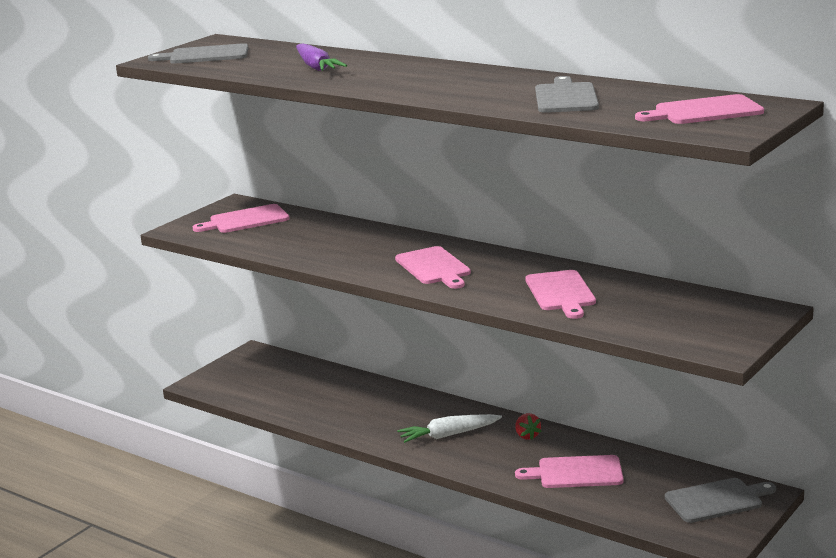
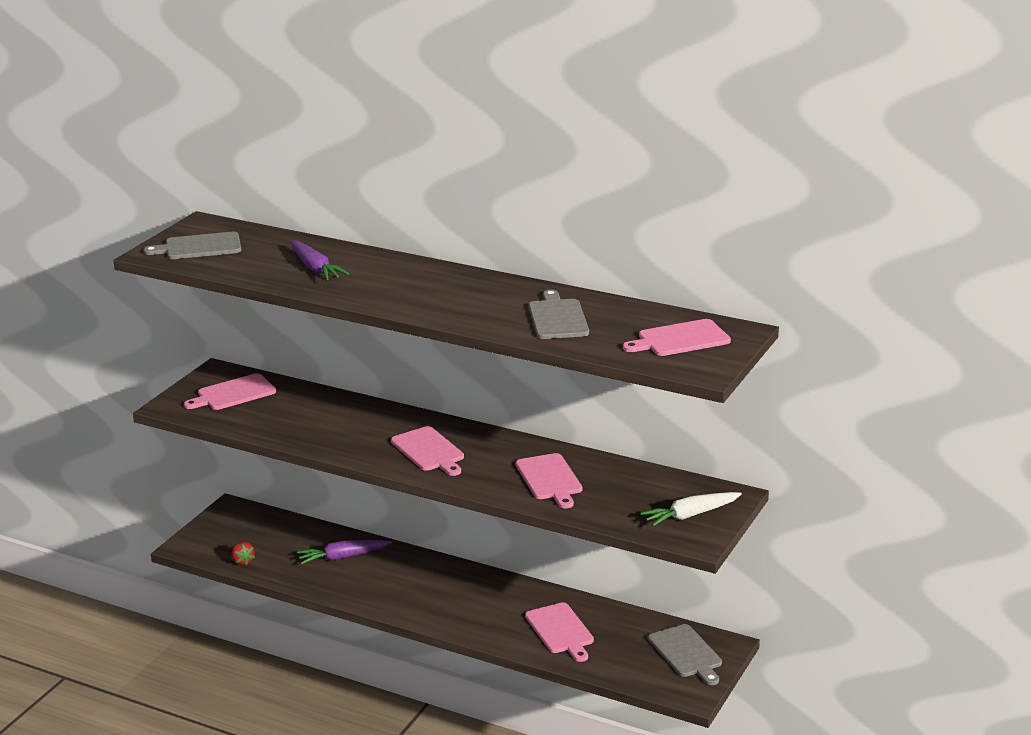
camera: 10 degrees left, 5 degrees up
white carrot [397,414,502,443] -> white carrot moved to [640,492,742,527]
red strawberry [515,413,542,440] -> red strawberry moved to [232,542,255,566]
pink cutting board [515,455,624,488] -> pink cutting board turned 105 degrees counterclockwise [525,602,594,662]
grey cutting board [665,478,776,523] -> grey cutting board turned 90 degrees clockwise [648,624,722,685]
none -> purple carrot [297,540,392,565]

